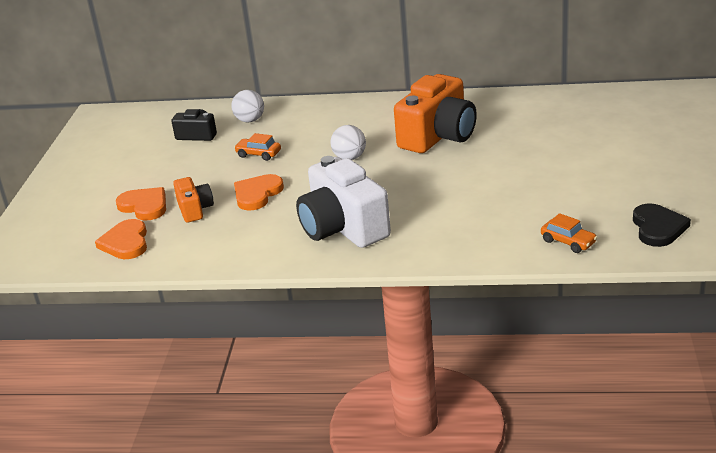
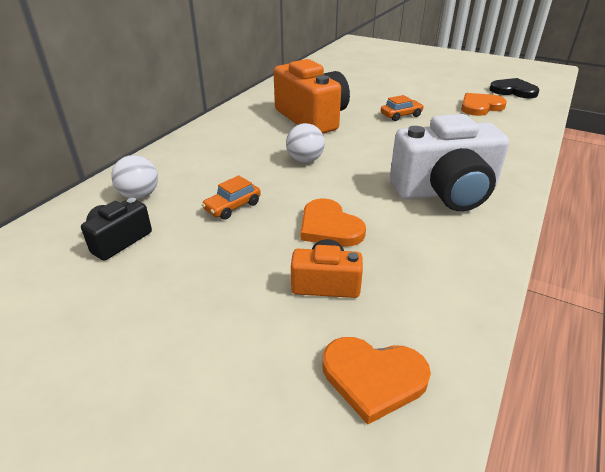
camera: 70 degrees left, 5 degrees up
orange heart [116,187,166,221] -> orange heart moved to [461,93,507,116]
orange car [541,213,597,253] -> orange car moved to [381,95,424,121]

